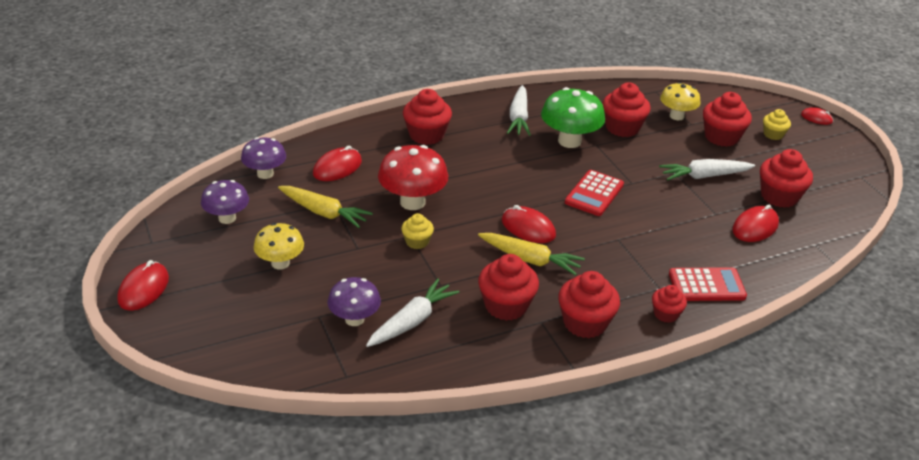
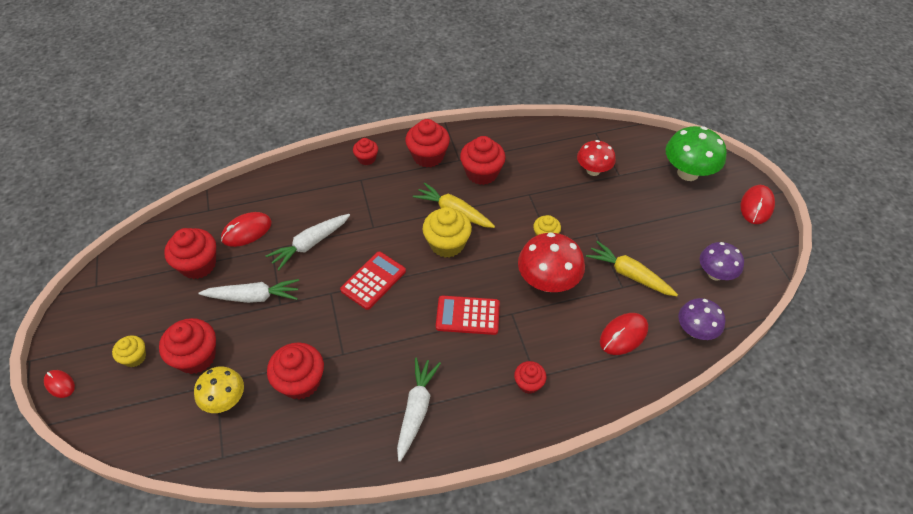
camera: 170 degrees left, 15 degrees up
yellow mushroom [254,223,304,270] -> none
purple mushroom [328,277,381,326] -> red mushroom [577,140,616,176]
white carrot [366,278,459,347] -> white carrot moved to [266,214,350,270]
red cupcake [403,89,452,145] -> red cupcake [514,361,546,394], size x0.58
red mouse [502,205,556,243] -> yellow cupcake [422,207,472,258]
green mushroom [541,87,605,148] -> green mushroom moved to [666,126,727,181]
red calculator [669,267,747,301] -> red calculator moved to [436,296,500,335]

